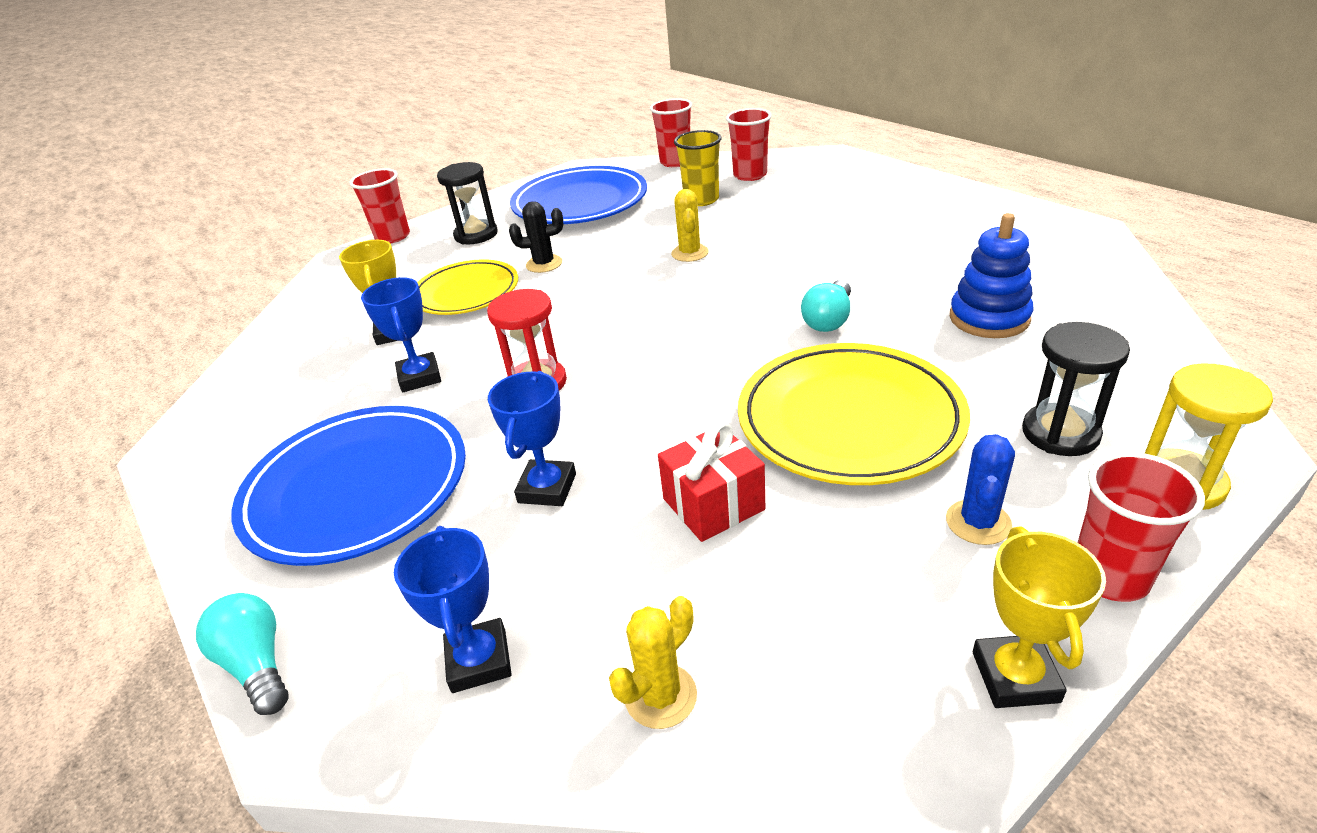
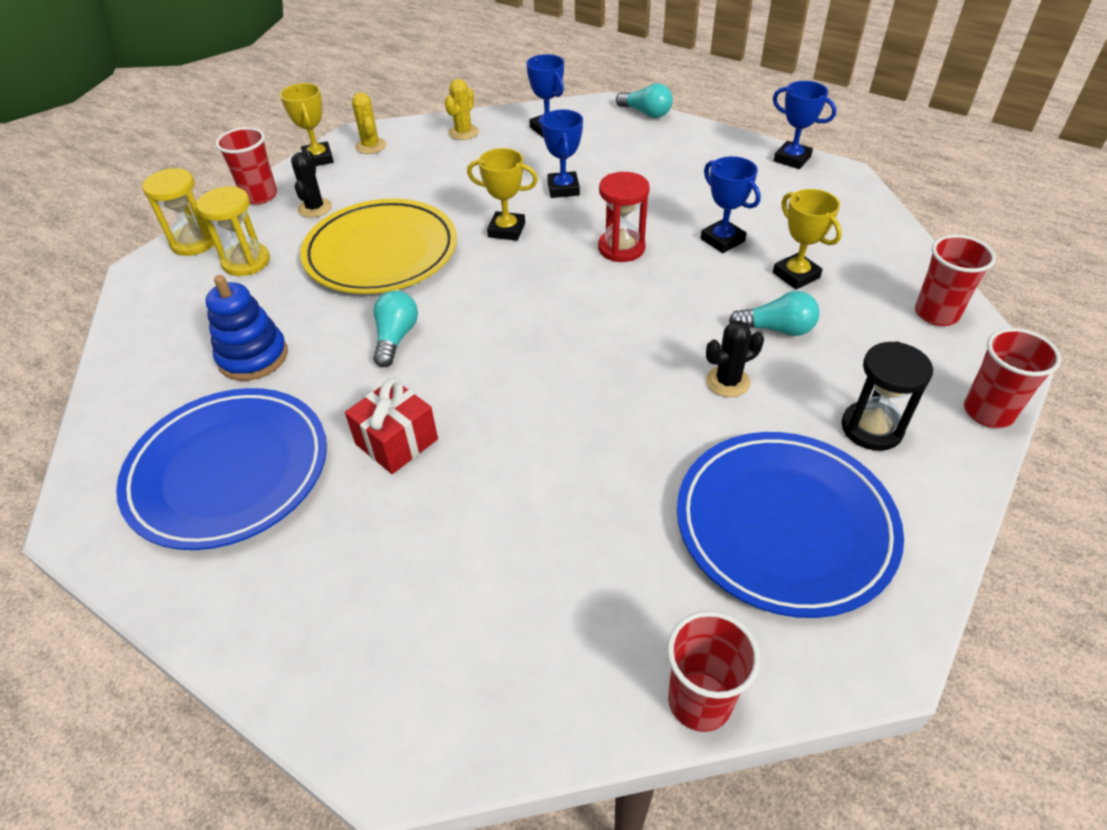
camera: 160 degrees right, 10 degrees up
blue plate [231,406,466,566] -> blue plate moved to [116,388,327,550]
yellow plate [417,259,518,315] -> turquoise light bulb [729,291,819,336]
red gift [658,421,765,542] -> red gift moved to [345,378,438,474]
yellow cactus [671,189,709,262] -> yellow cactus moved to [352,92,386,154]
yellow cup [674,130,722,206] -> none
red cup [726,108,772,181] -> red cup moved to [915,235,996,326]
blue cactus [946,434,1015,545] -> black cactus [291,150,332,218]
black hourglass [1022,322,1130,456] -> yellow hourglass [196,186,270,276]
none -> yellow trophy [467,148,538,241]
none -> blue trophy [773,81,837,169]

